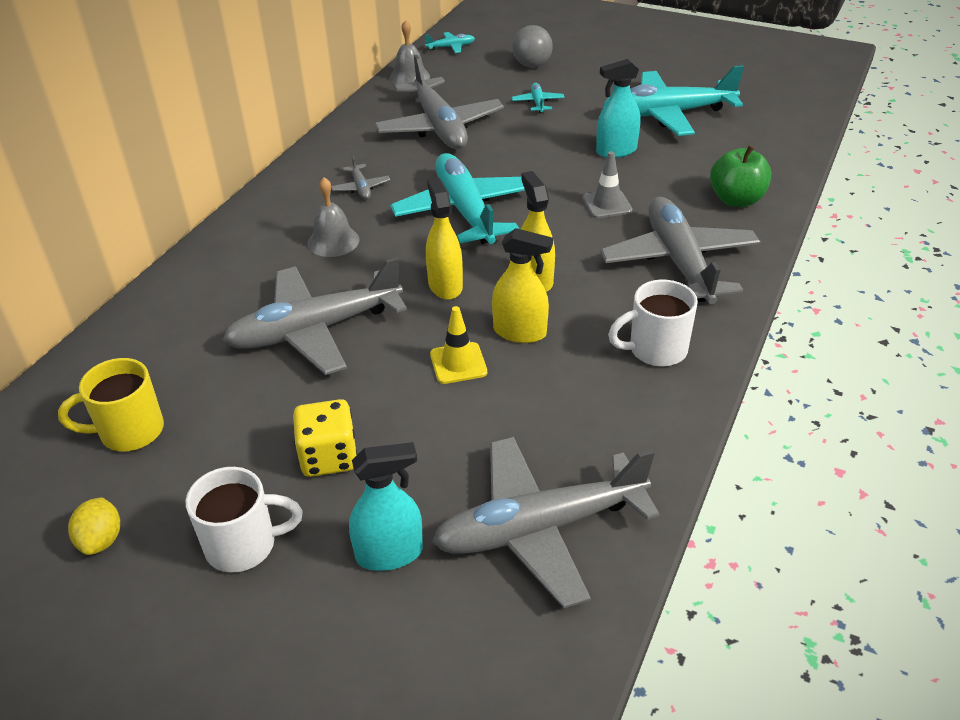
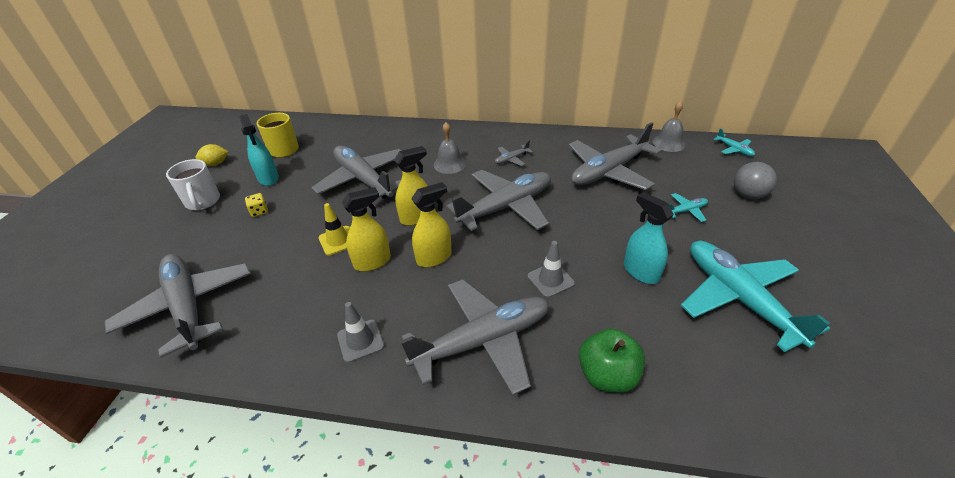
camera: 75 degrees right, 0 degrees up
yellow dice [293,399,358,477] -> yellow dice [245,193,268,217], size x0.56
turquoise spray bottle [349,442,423,571] -> turquoise spray bottle moved to [239,114,279,186]
turquoise plane [390,153,525,244] -> grey plane [446,170,551,231]
yellow spray bottle [492,228,553,343] -> yellow spray bottle turned 120 degrees counterclockwise [342,187,391,271]
white mug [608,280,698,366] -> grey traffic cone [337,302,385,363]

